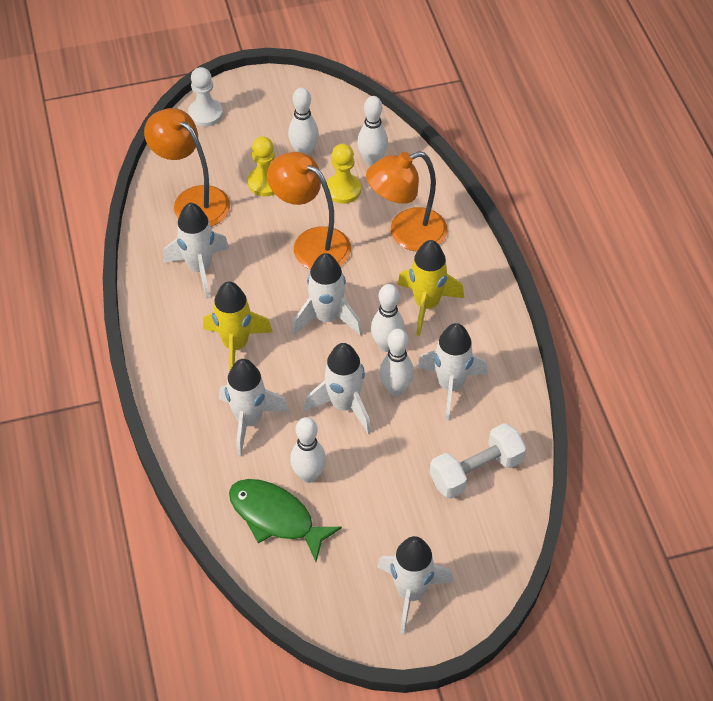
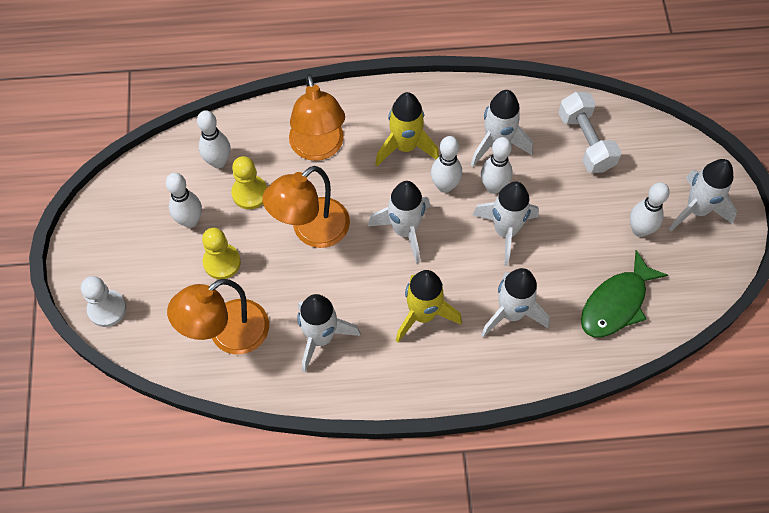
camera: 80 degrees left, 10 degrees up
white bowling pin [290,417,326,483] -> white bowling pin moved to [630,182,670,237]

